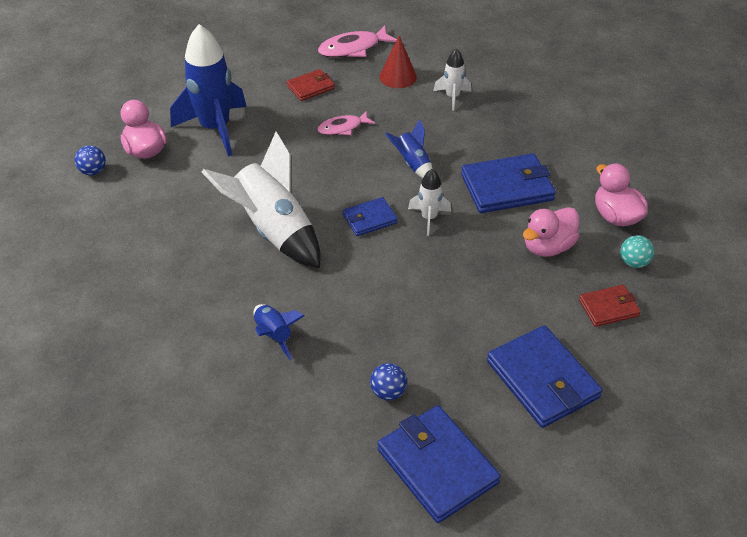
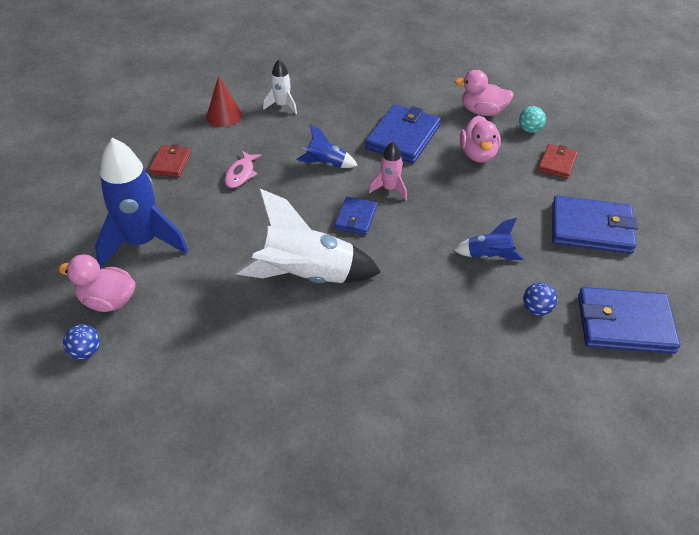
camera: 50 degrees left, 0 degrees up
blue rocket [254,304,304,361] -> blue rocket moved to [454,218,524,260]
pink fish [318,25,397,58] -> none
white rocket [408,169,451,236] -> pink rocket [368,142,407,200]

